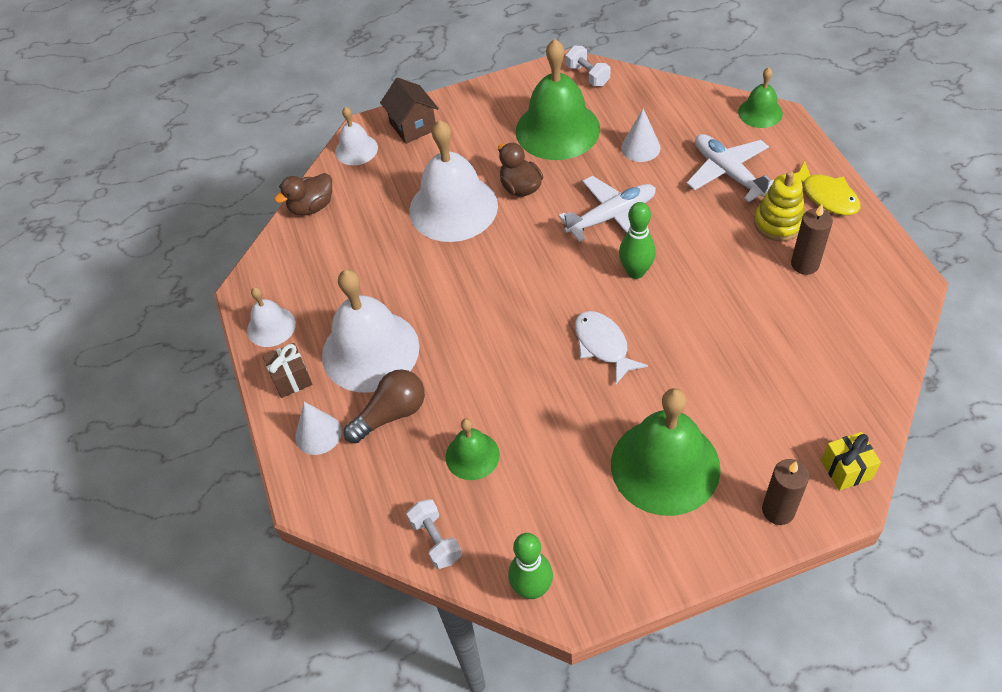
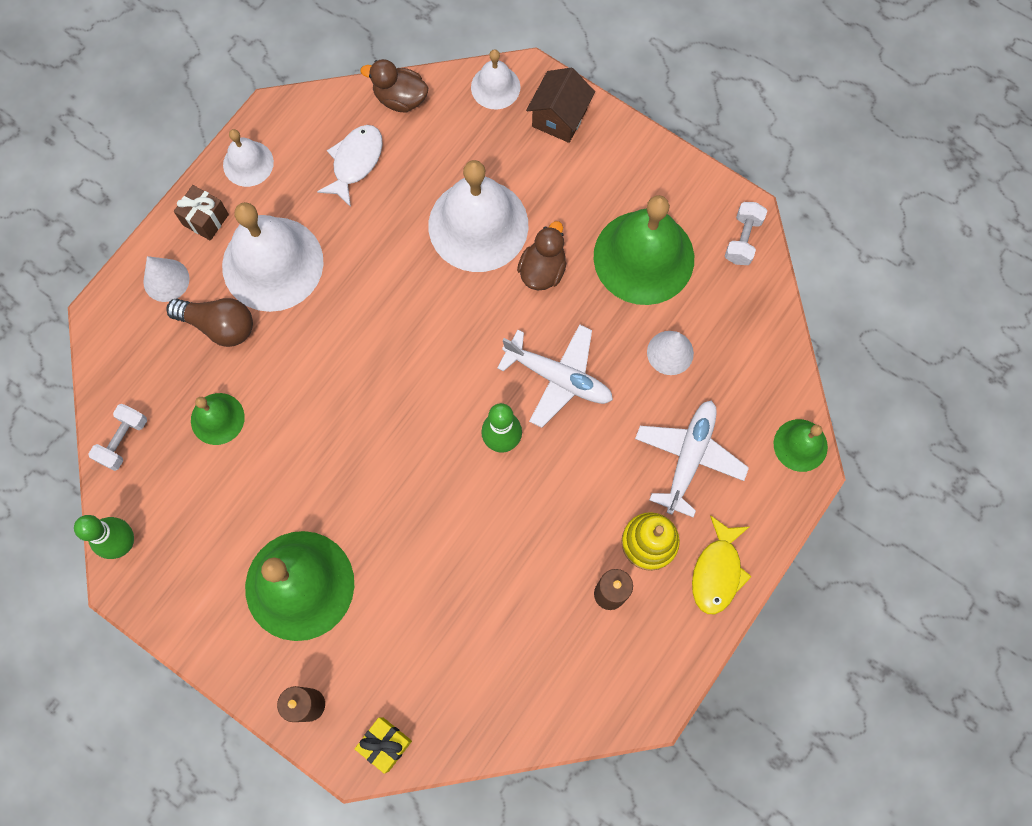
camera: 50 degrees right, 20 degrees up
white fish [575,311,648,384] -> white fish moved to [317,125,383,207]

